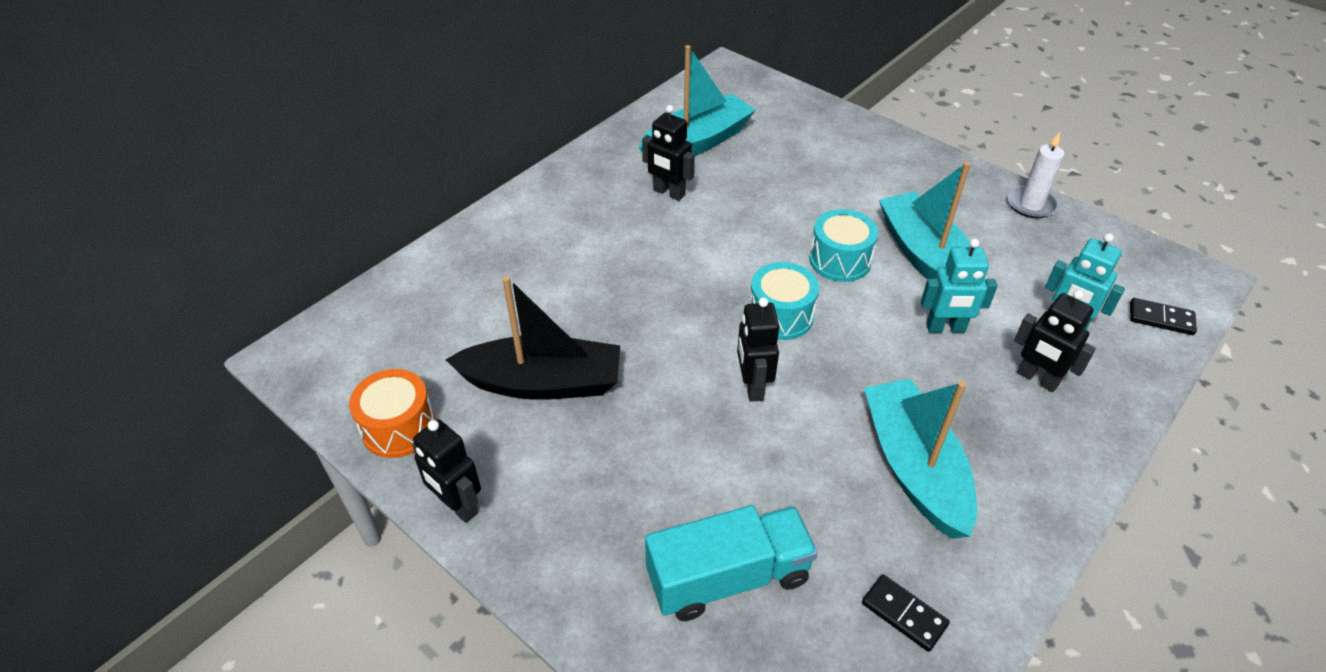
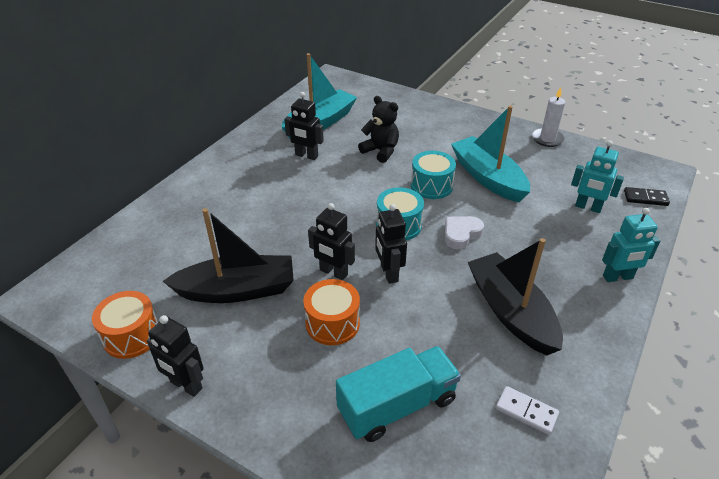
camera: 10 degrees left, 5 degrees down
black domino [862,574,950,652] -> white domino [496,386,559,435]
turquoise boat [864,379,977,539] -> black boat [468,238,563,355]
turquoise robot [921,239,998,333] -> turquoise robot moved to [602,208,660,282]
black robot [1014,290,1096,392] -> black robot moved to [308,203,355,280]
none -> orange drum [304,279,360,345]
none -> black teddy bear [358,96,399,163]
none -> white heart [445,216,484,249]

